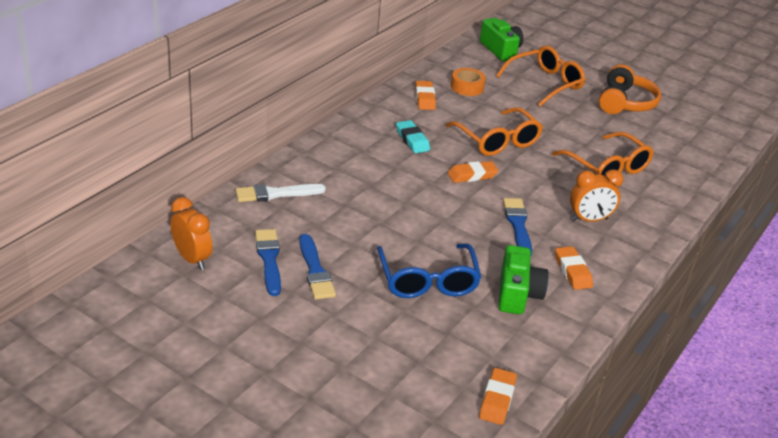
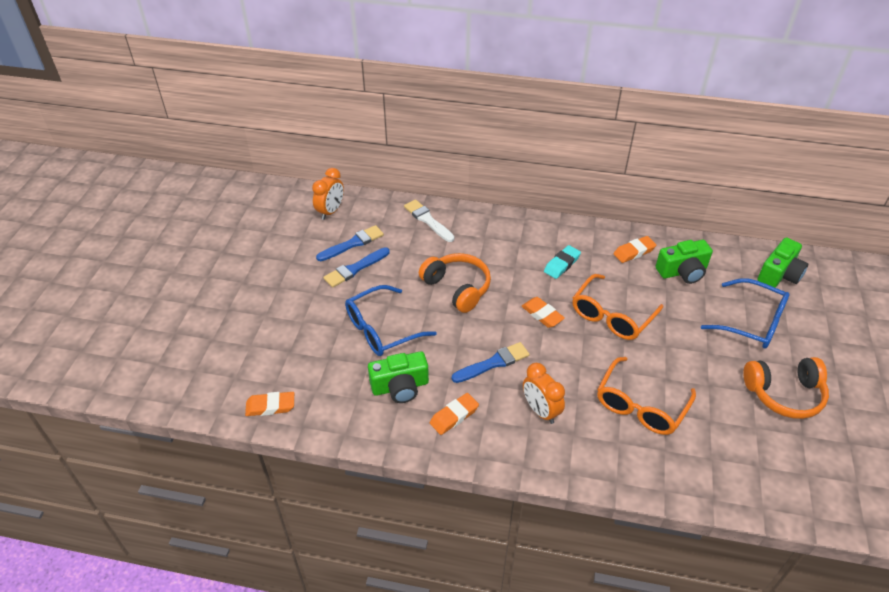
camera: 70 degrees right, 10 degrees up
orange tape [451,68,486,96] -> green camera [656,240,713,284]
orange glasses [496,46,585,106] -> blue glasses [701,278,790,349]
none -> orange headphones [419,253,491,313]

